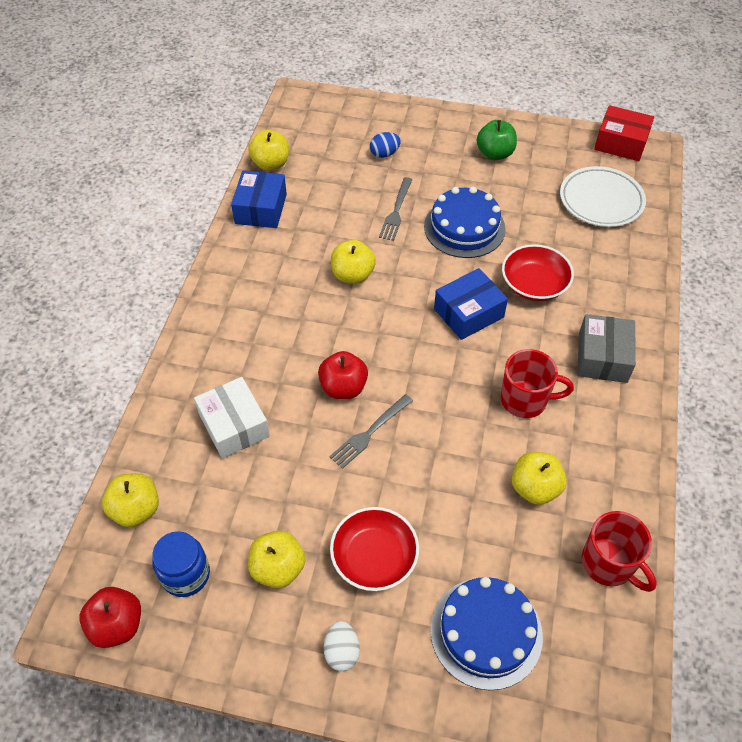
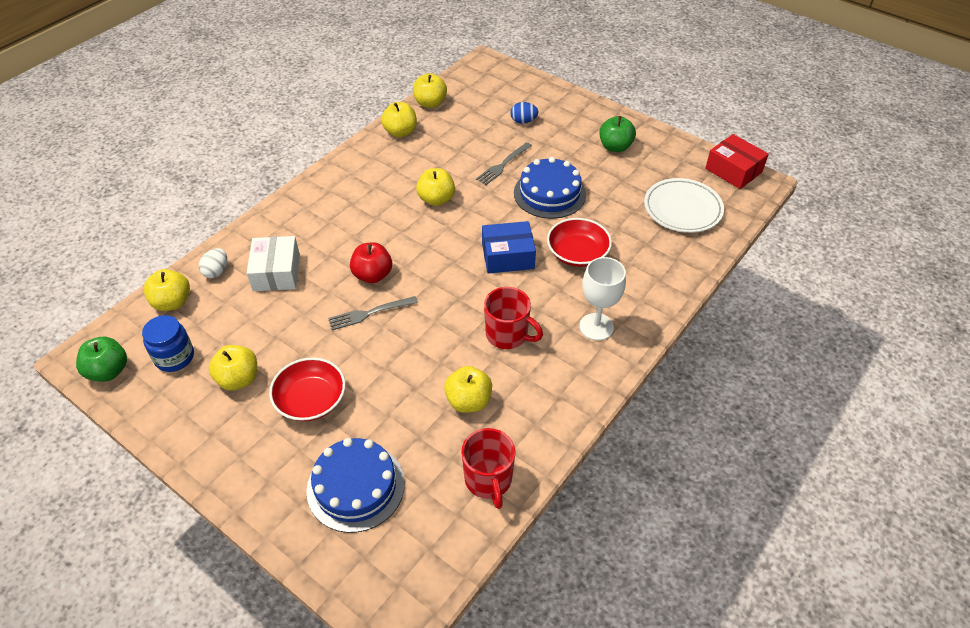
camera: 25 degrees right, 5 degrees down
red apple [79,587,141,648] -> green apple [76,337,127,382]
blue box [231,170,287,228] -> yellow apple [381,102,417,138]
white egg [324,621,360,671] -> white egg moved to [199,248,227,278]
grey box [578,314,636,383] -> white goblet [579,257,626,341]

